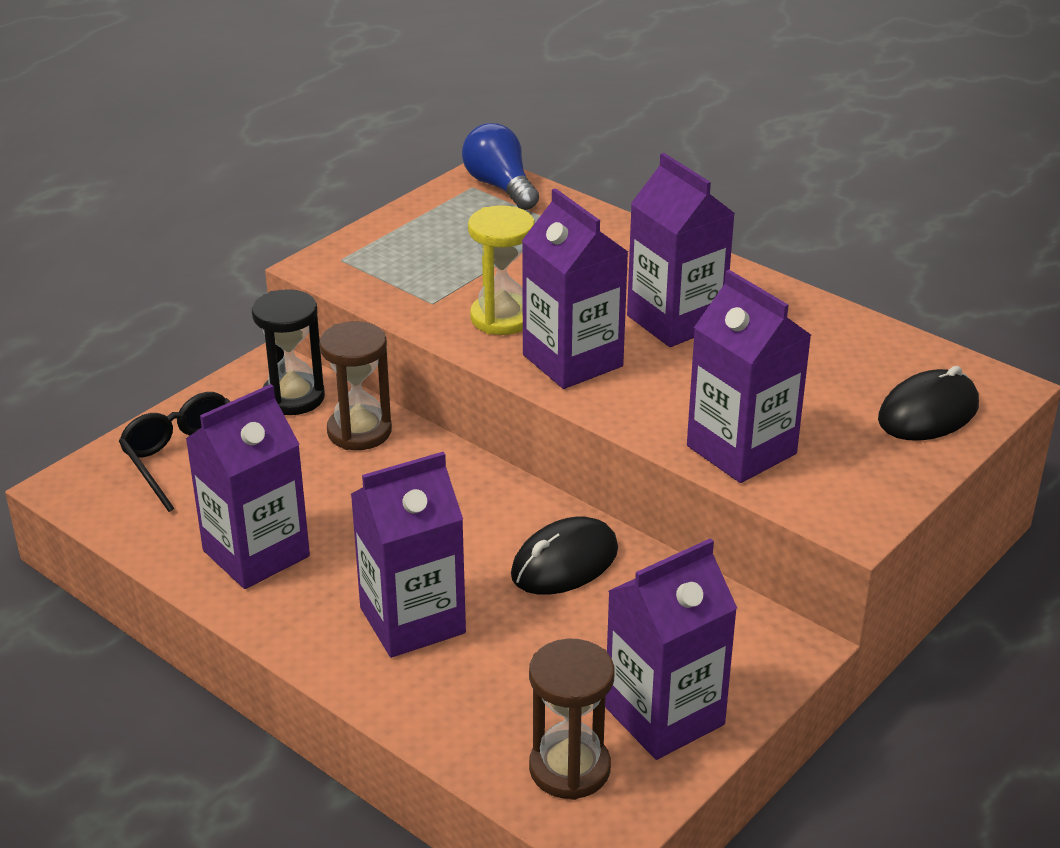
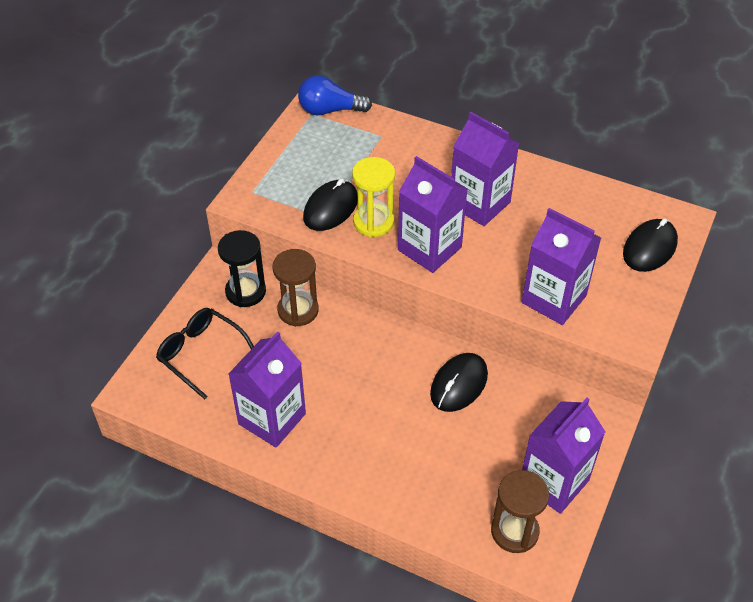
camera: 15 degrees left, 15 degrees up
purple carton [351,452,466,658] -> none
blue light bulb [462,123,539,210] -> blue light bulb turned 45 degrees counterclockwise [298,75,372,115]
none -> black mouse [303,178,358,231]

